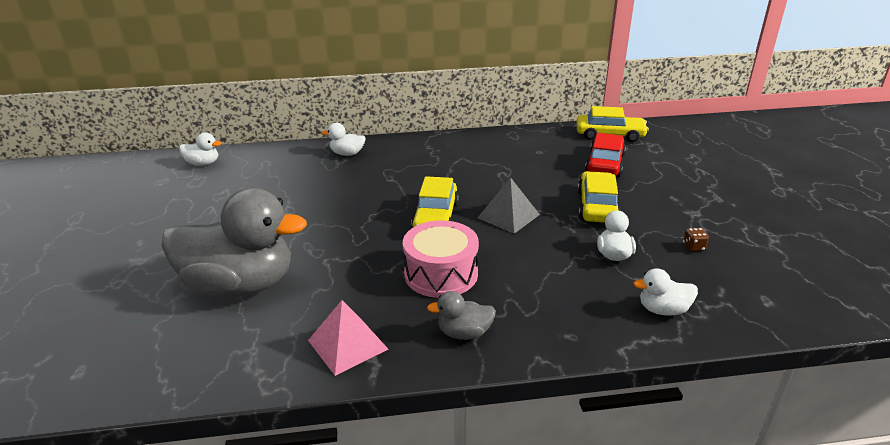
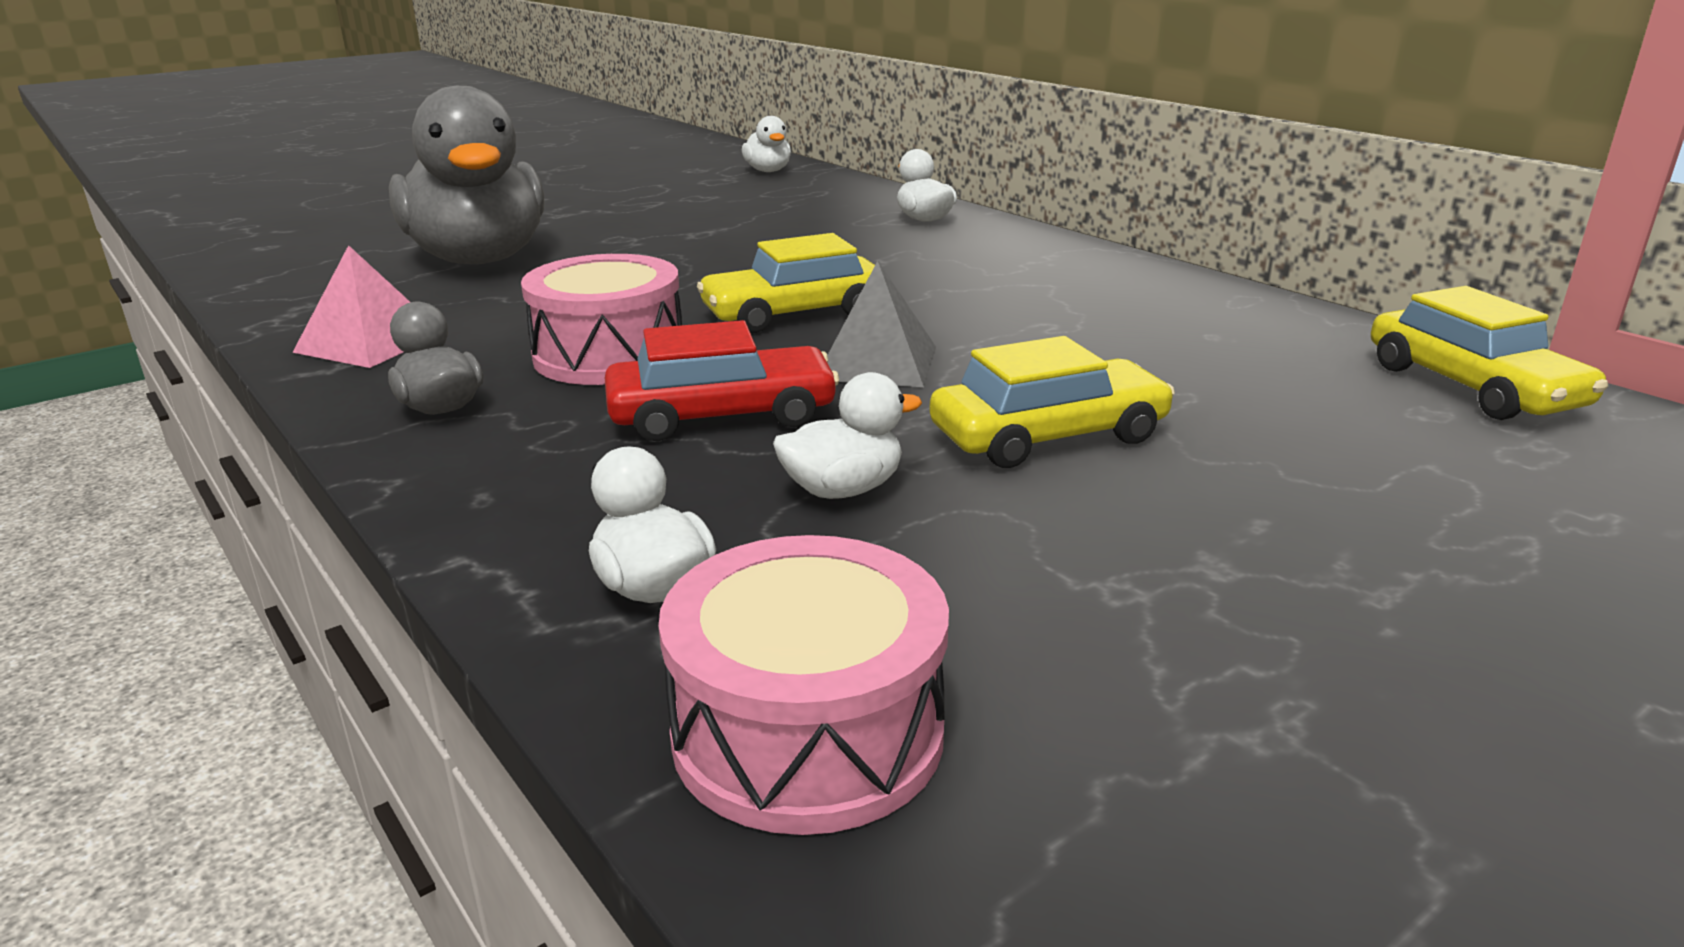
camera: 60 degrees right, 5 degrees down
red car [585,133,626,177] -> red car moved to [605,320,839,441]
brown dice [683,228,709,252] -> none
none -> pink drum [659,535,949,835]

